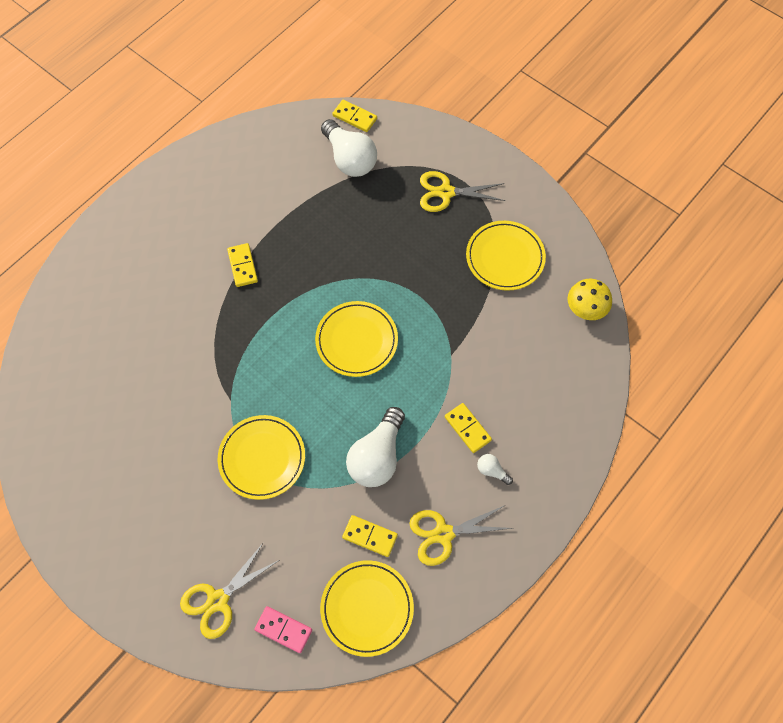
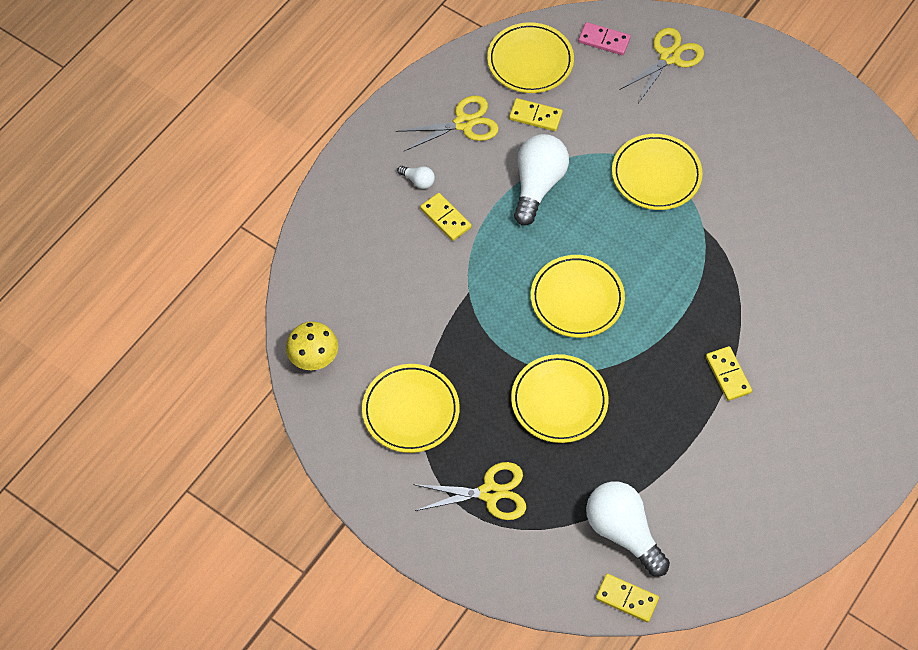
camera: 175 degrees right, 5 degrees down
none -> yellow plate [511,354,609,443]

